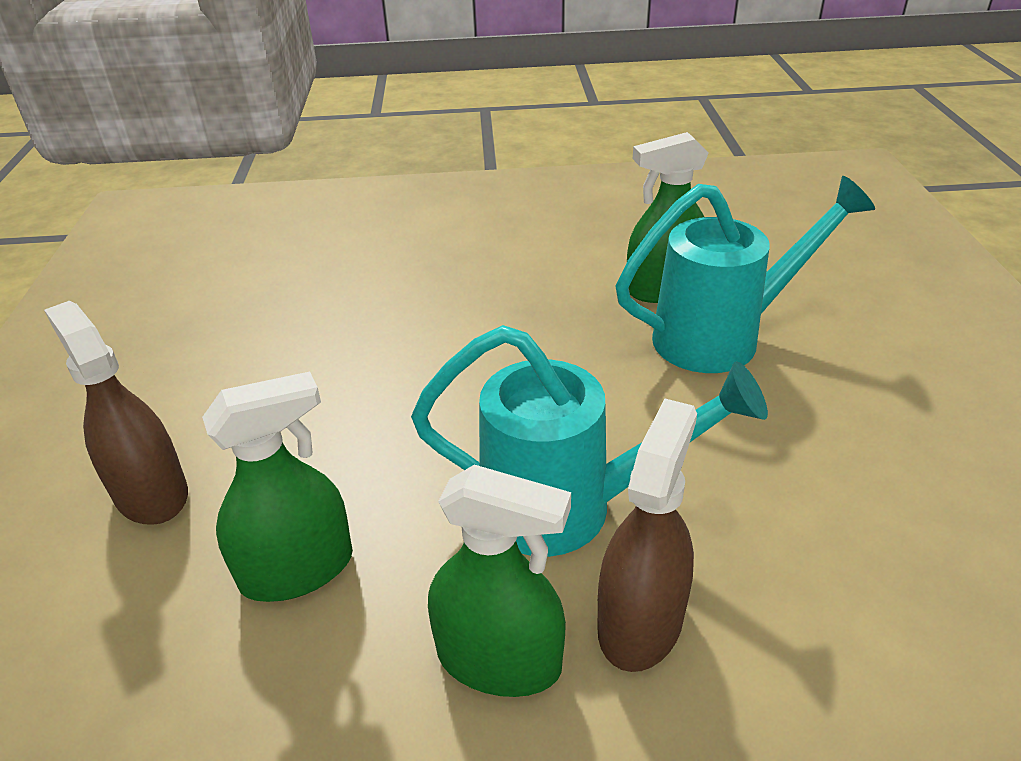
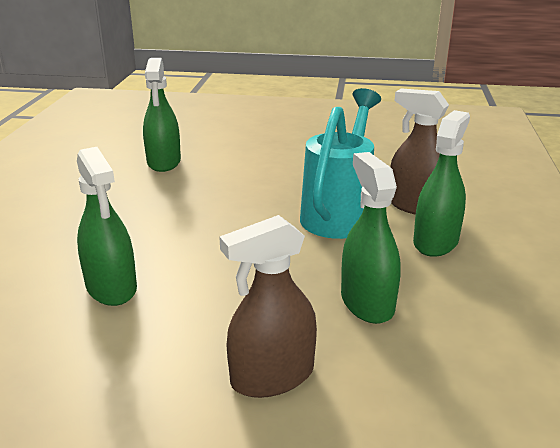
camera: 80 degrees left, 10 degrees down
turquoise watering can [616,176,875,373] -> none
none -> green spray bottle [77,147,137,306]

